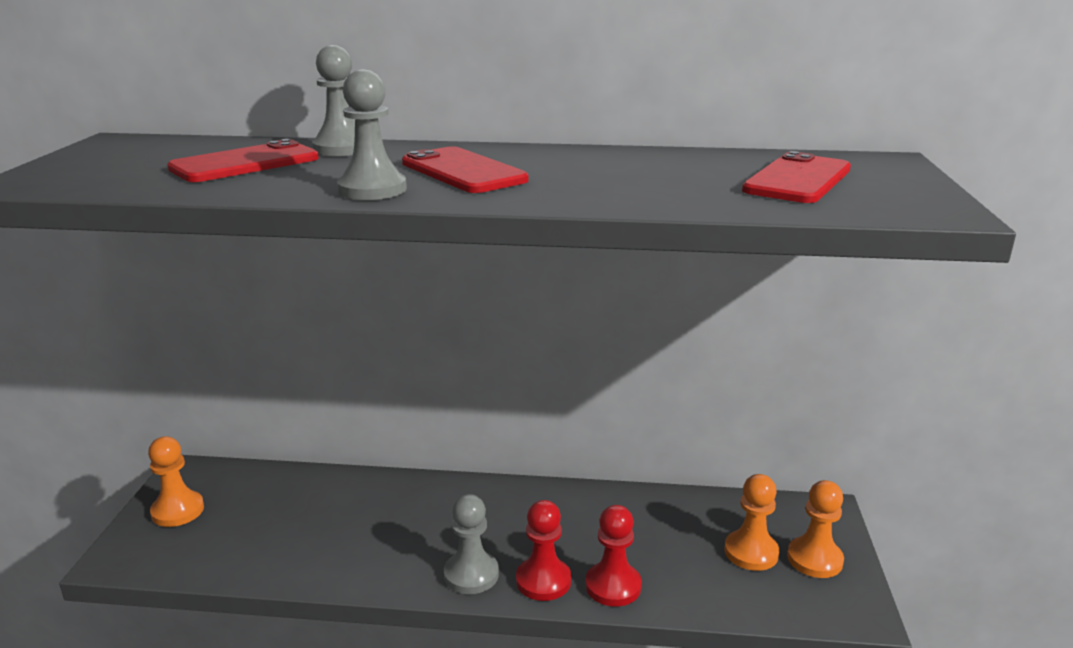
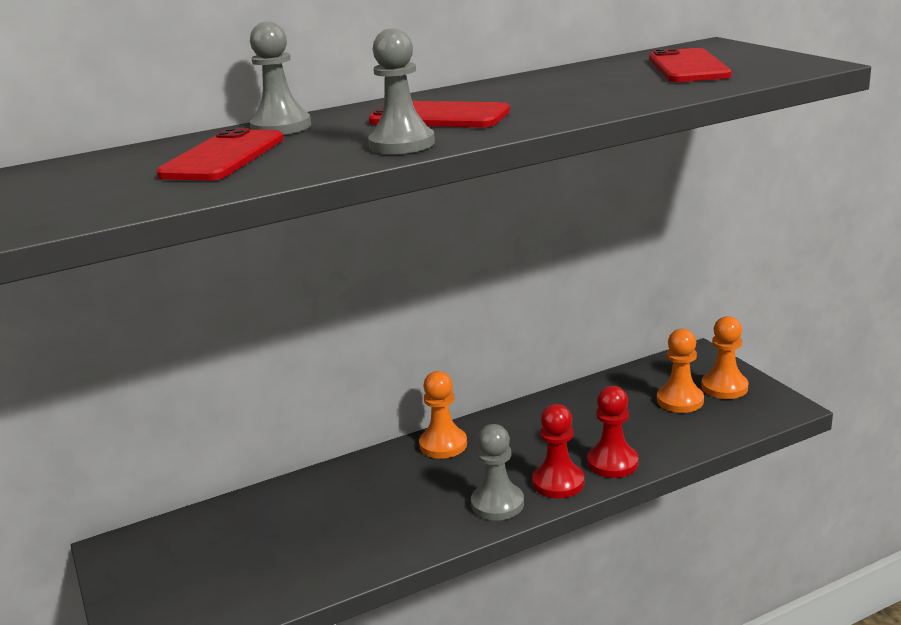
camera: 30 degrees left, 0 degrees up
orange pawn [148,436,204,527] -> orange pawn moved to [419,371,467,459]

